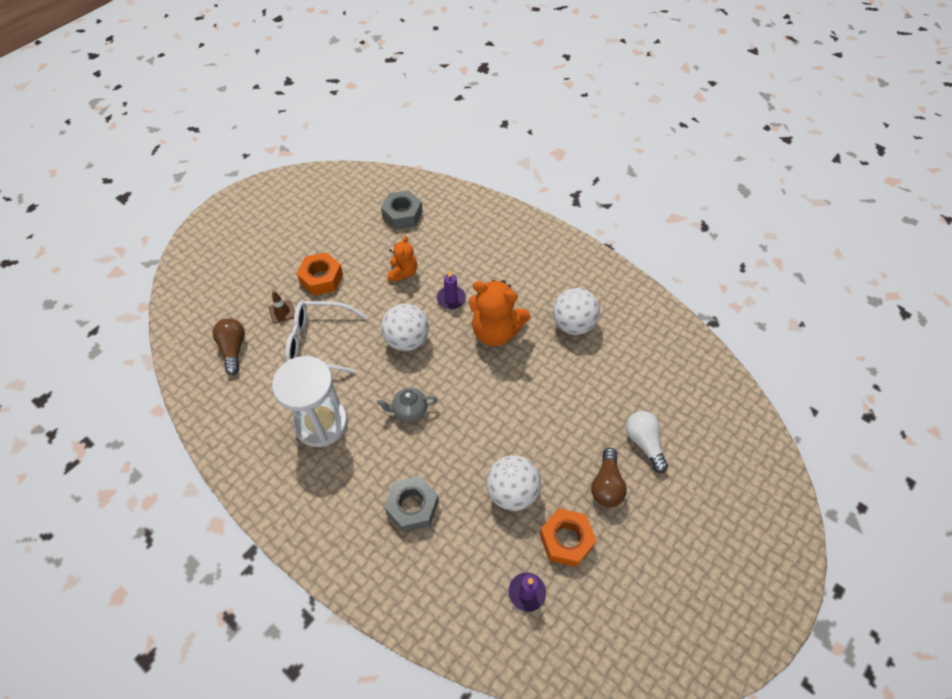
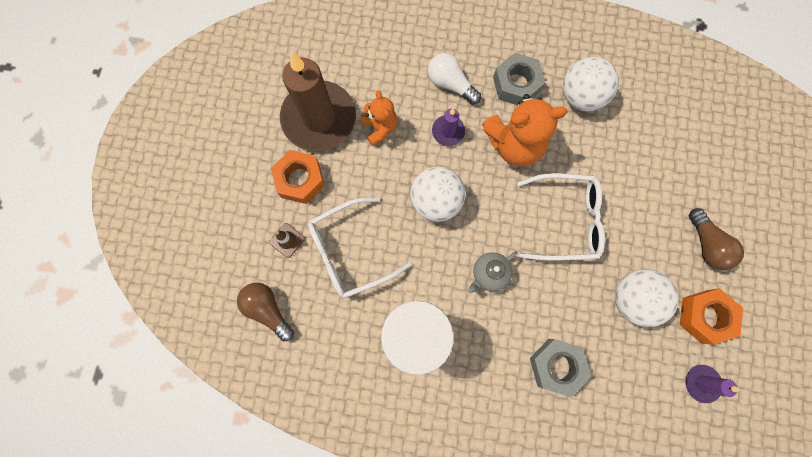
camera: 30 degrees left, 20 degrees up
grey nut [381,190,423,230] -> grey nut moved to [493,53,545,105]
white light bulb [626,411,668,473] -> white light bulb moved to [428,53,481,105]
none -> brown candle [280,52,356,151]
none -> white glasses [517,173,605,261]

